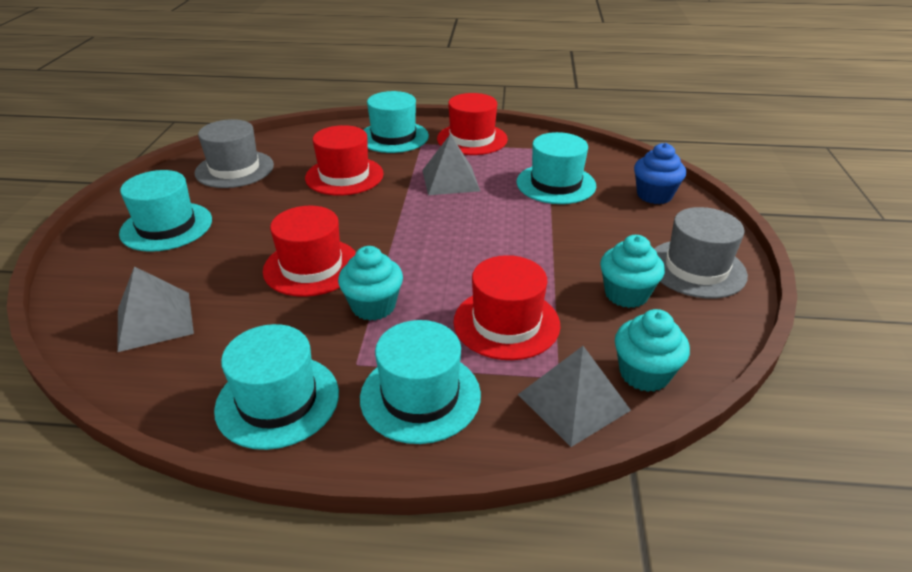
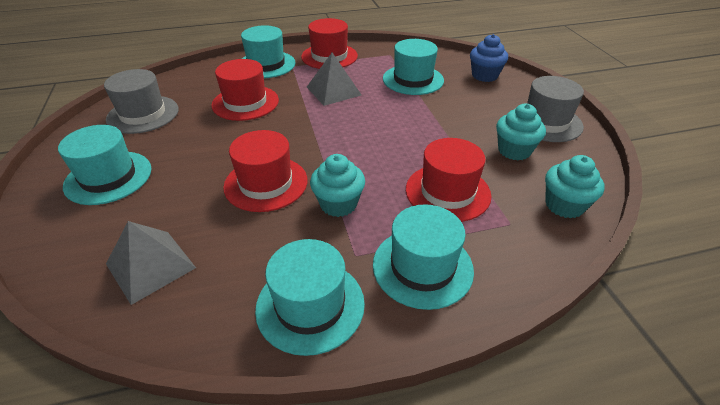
camera: 20 degrees left, 5 degrees up
grey pyramid [518,346,631,447] -> none

